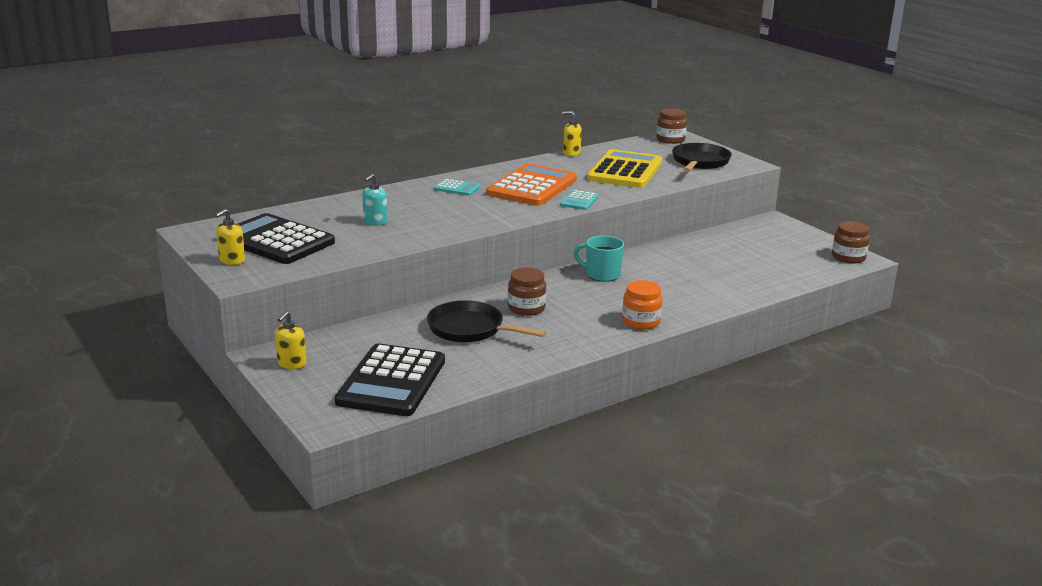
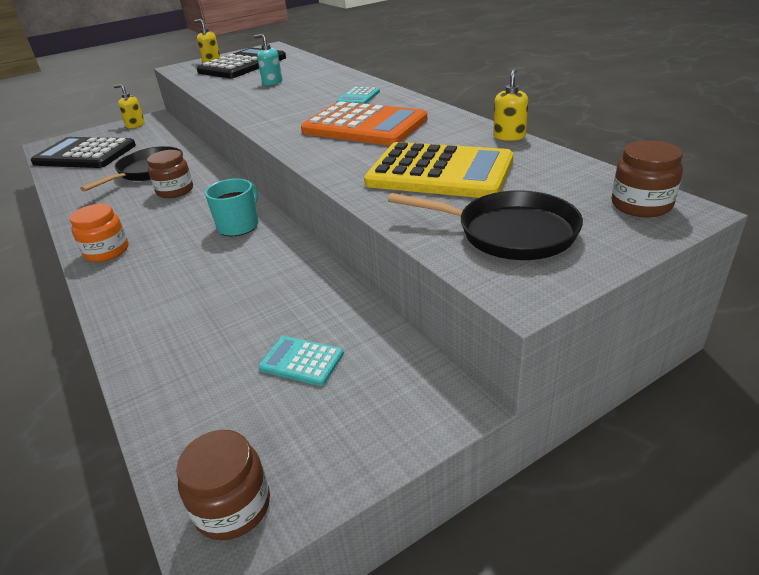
camera: 95 degrees right, 10 degrees up
turquoise calculator [560,190,599,210] -> turquoise calculator moved to [258,336,344,386]

